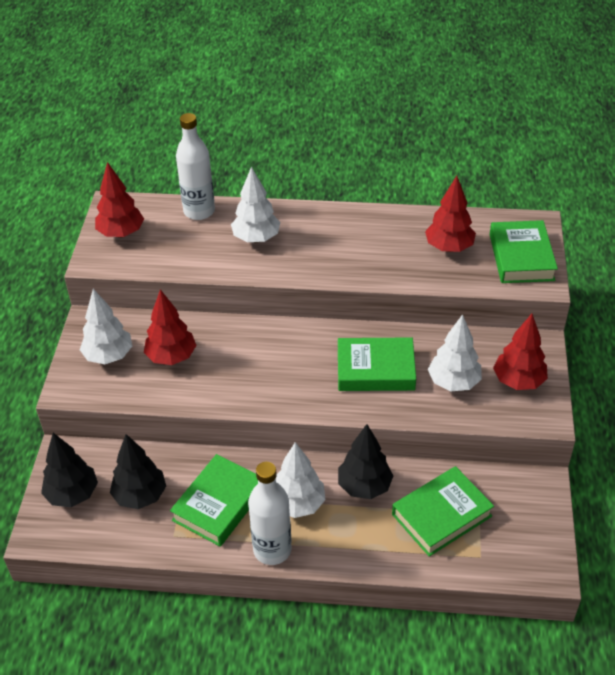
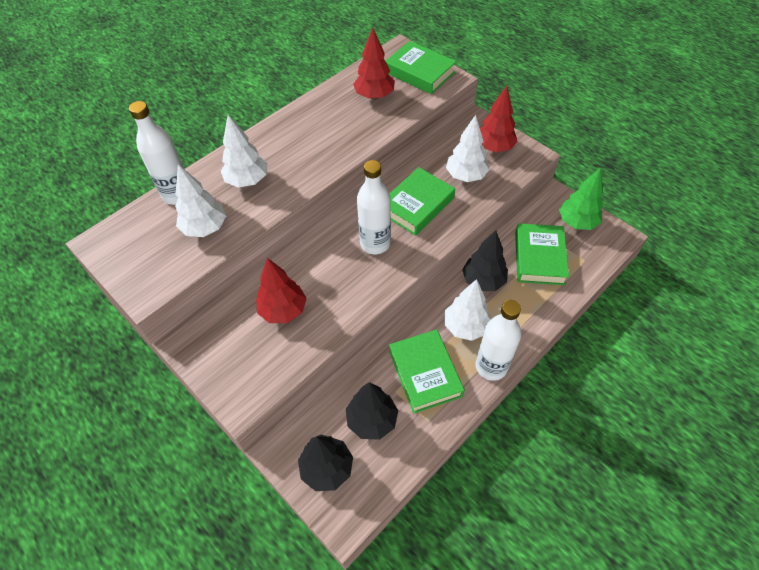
camera: 50 degrees left, 10 degrees up
white tree [80,289,132,364] -> white tree moved to [175,164,226,237]
red tree [95,162,144,238] -> none
none -> white bottle [357,160,391,254]
none -> green tree [559,168,603,230]

